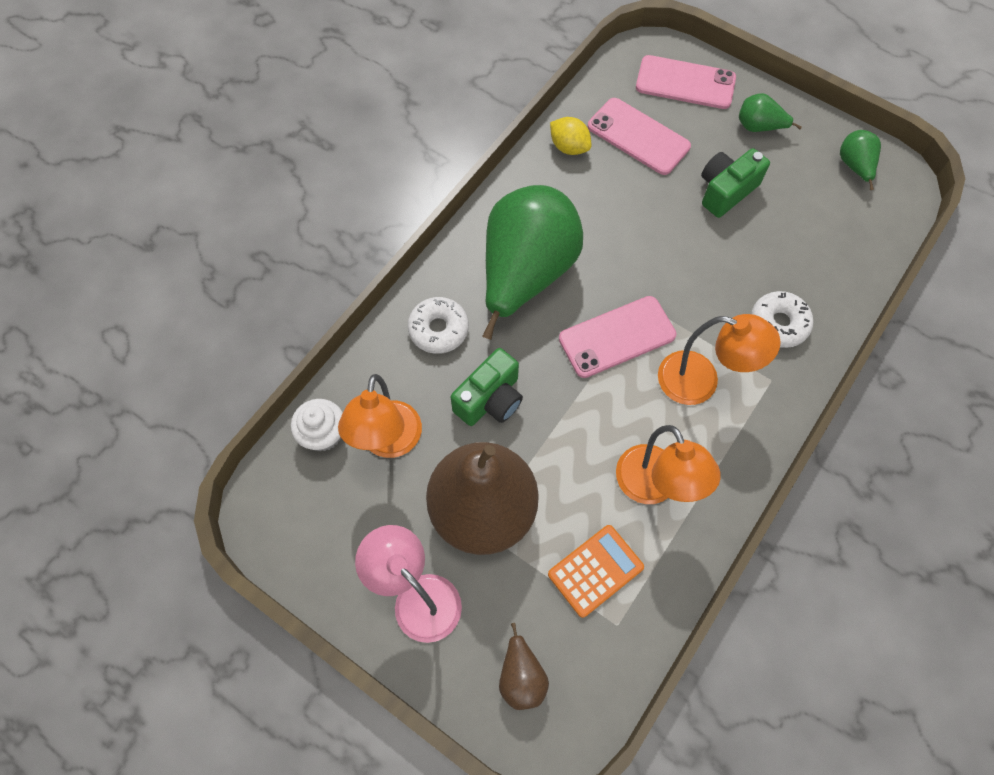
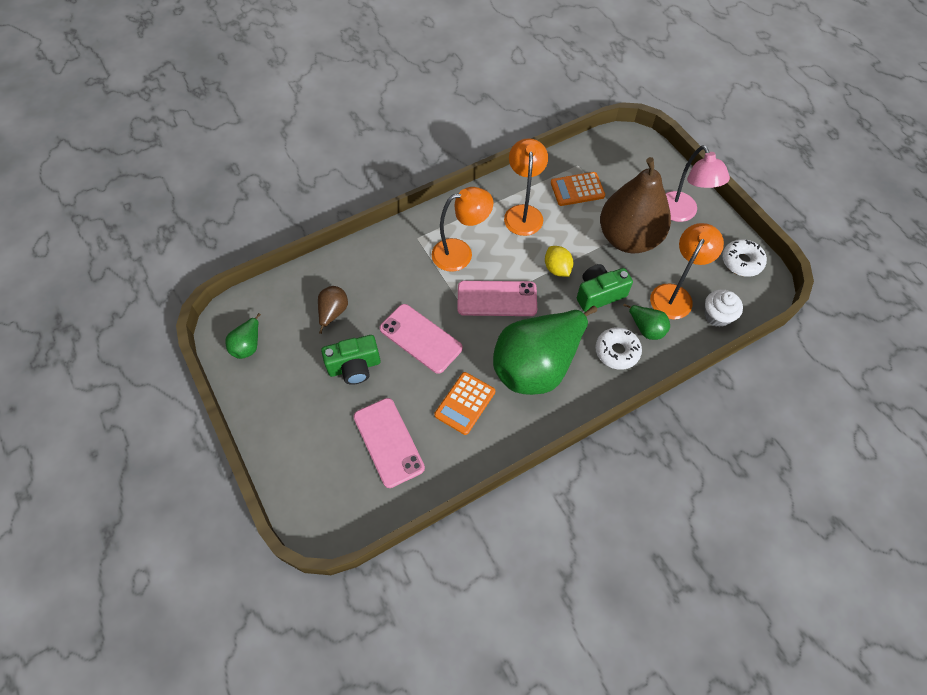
camera: 155 degrees left, 5 degrees down
brown pear [499,623,549,710] -> brown pear moved to [318,286,348,334]
yellow lemon [550,117,591,155] -> yellow lemon moved to [545,246,573,277]
pink phone [636,55,736,109] -> pink phone moved to [380,304,463,374]
orange lamp [658,314,781,405] -> orange lamp turned 120 degrees clockwise [432,187,493,272]
green pear [739,93,802,132] -> green pear moved to [623,303,670,340]
white donut [751,291,813,348] -> white donut moved to [722,239,767,277]
none -> orange calculator [434,372,495,435]

